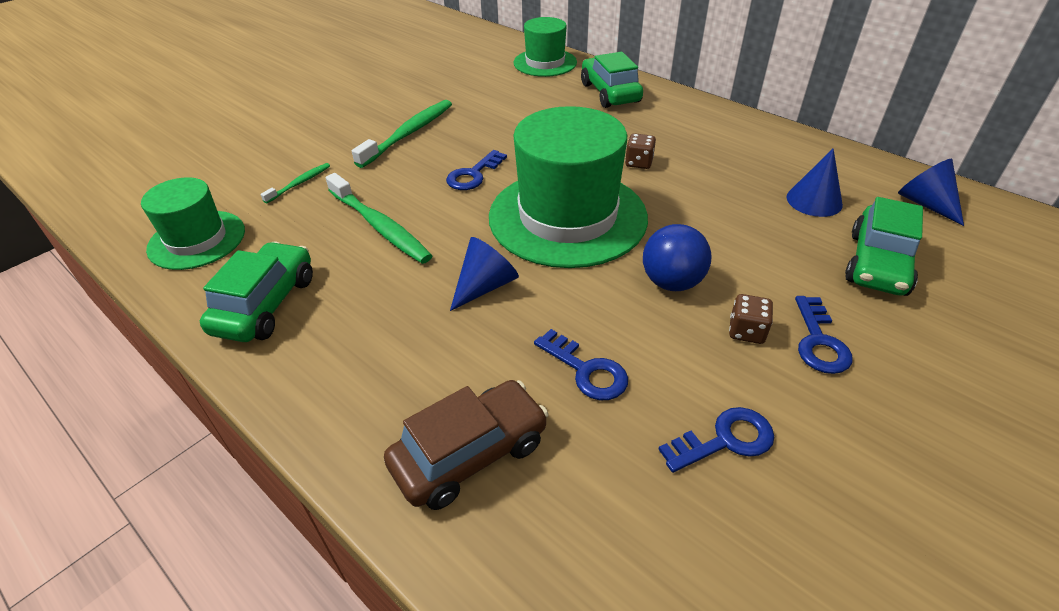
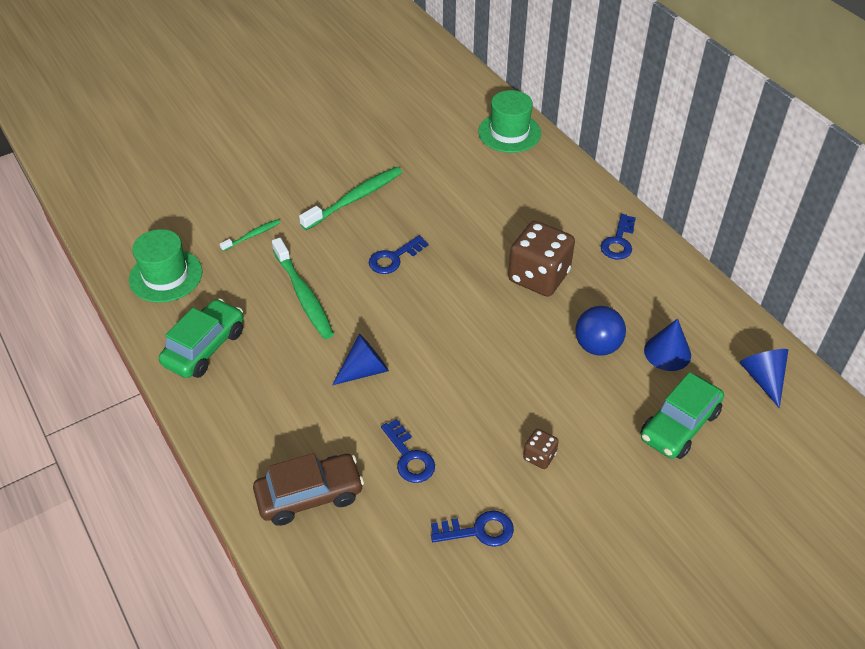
camera: 15 degrees right, 5 degrees up
green hat [489,106,648,268] -> none
green car [581,52,643,108] -> none
brown dice [625,133,656,169] -> brown dice [508,221,575,297], size x2.19
blue ball [643,224,712,291] -> blue ball moved to [575,306,626,356]
blue key [795,296,852,374] -> blue key moved to [600,214,636,260]

